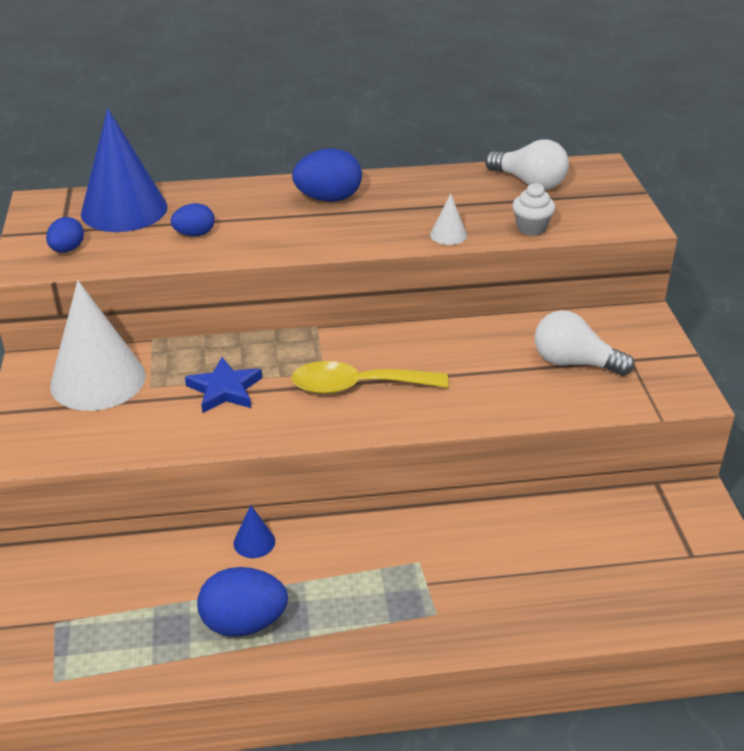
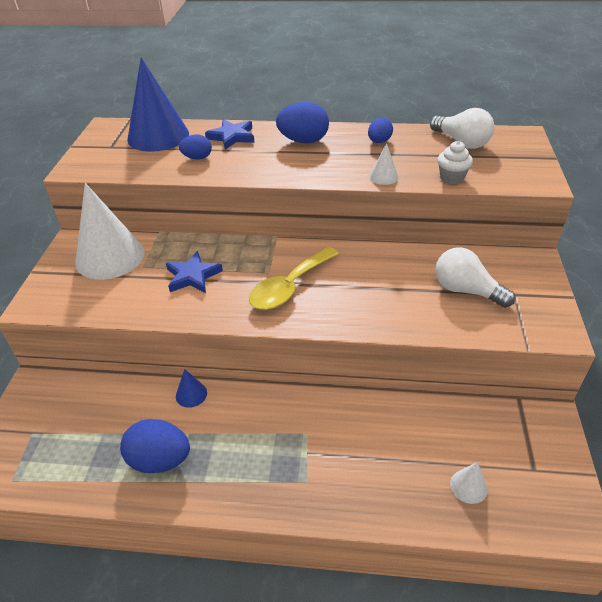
camera: 15 degrees right, 5 degrees up
blue egg [46,217,84,253] -> blue egg moved to [368,118,393,143]
yellow spoon [291,361,449,394] -> yellow spoon turned 60 degrees counterclockwise [249,247,339,310]
none -> blue star [205,119,254,150]
none -> white cone [450,462,488,504]

